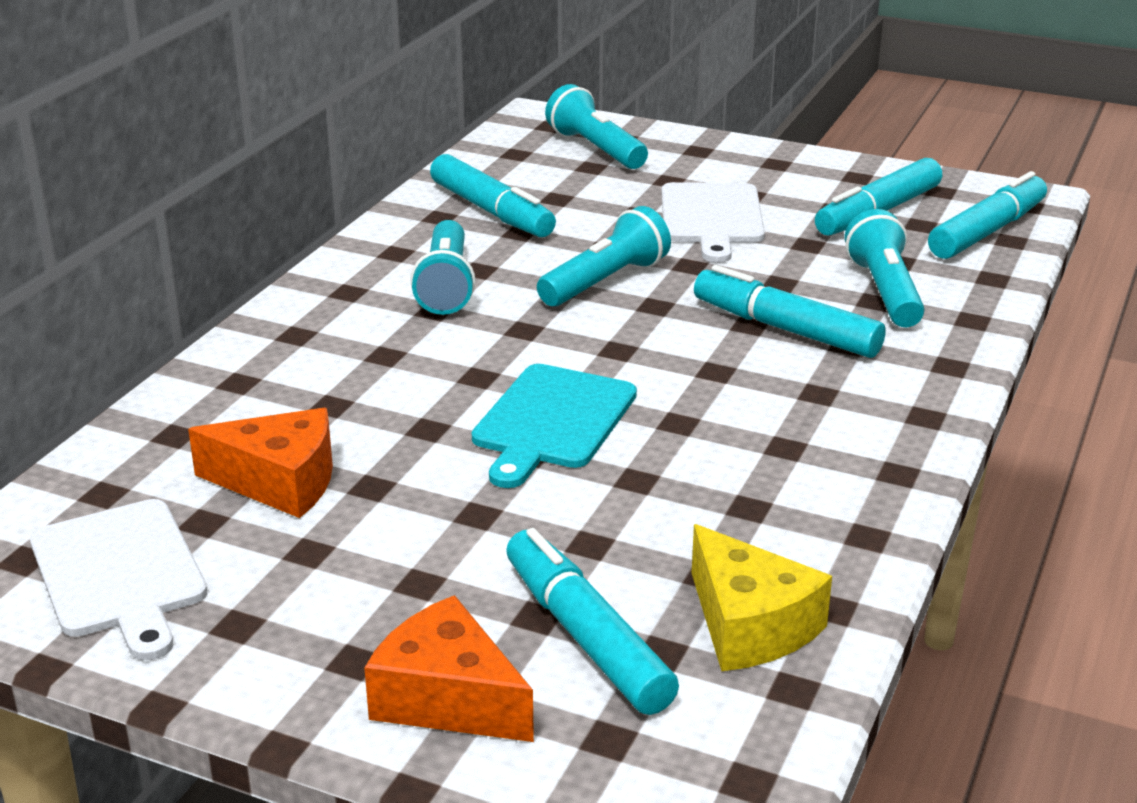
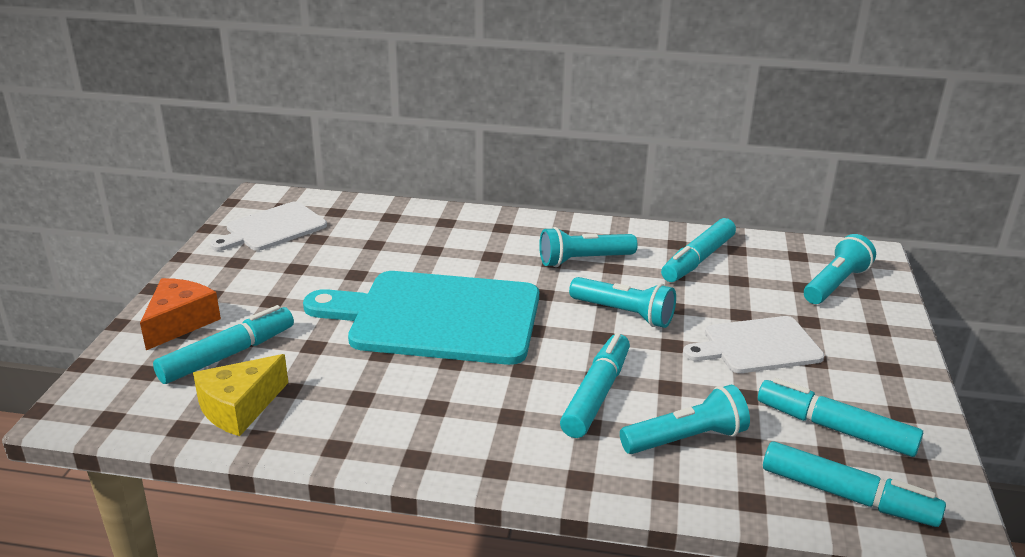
camera: 75 degrees right, 0 degrees up
orange cheese [188,408,333,518] -> none
turquoise cutting board [472,364,637,488] -> turquoise cutting board [303,271,539,365], size x1.80

